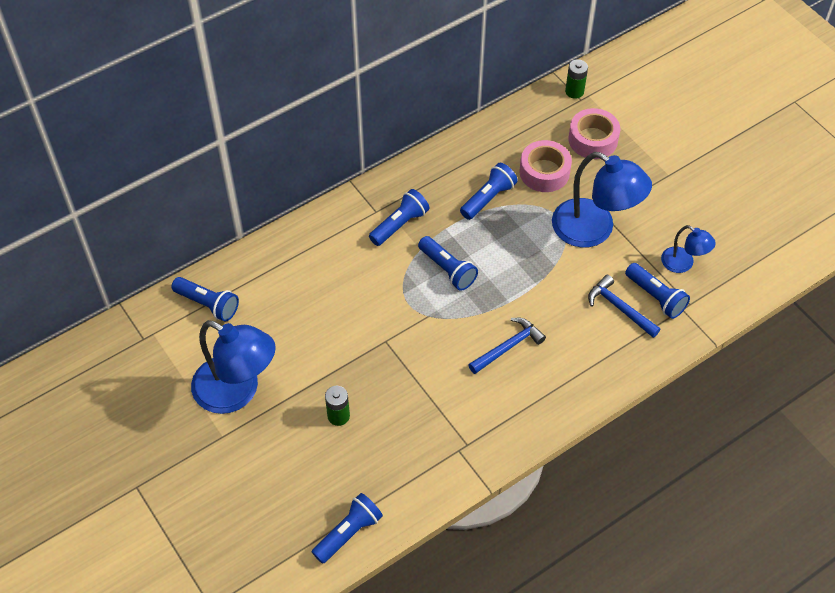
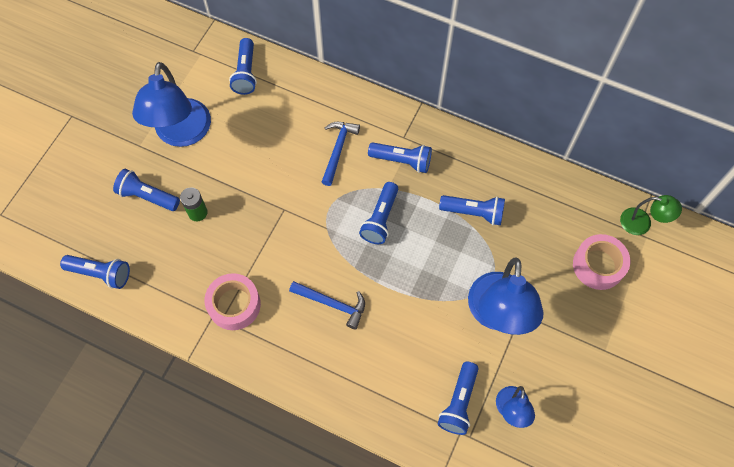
camera: 60 degrees right, 10 degrees up
pink tape [520,140,572,192] -> pink tape moved to [204,273,261,330]
green battery [565,59,588,99] -> green lamp [620,195,682,235]
blue hammer [588,275,661,338] -> blue hammer moved to [322,122,360,186]
none -> blue flashlight [113,169,180,211]

